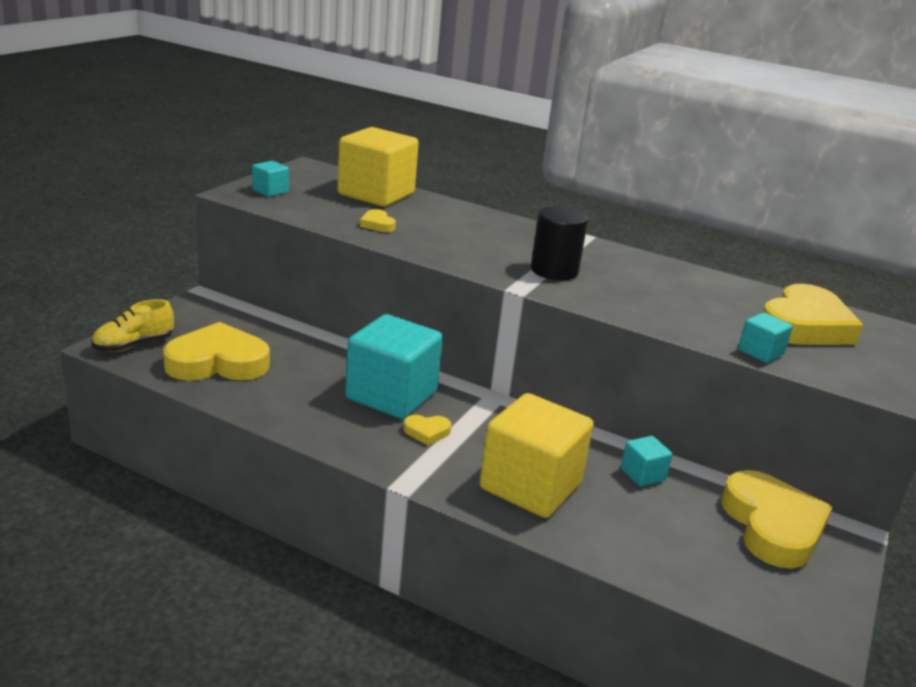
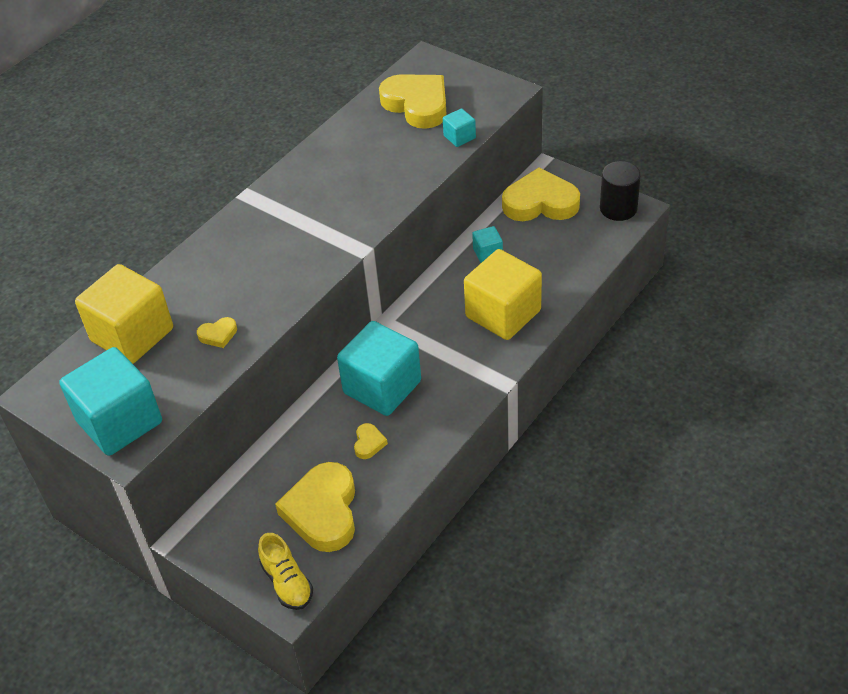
camera: 75 degrees left, 20 degrees up
turquoise cube [252,161,289,197] -> turquoise cube [59,347,162,456], size x2.23
yellow heart [403,415,451,445] -> yellow heart moved to [354,423,388,459]
black cylinder [531,206,588,280] -> black cylinder moved to [600,161,641,221]

